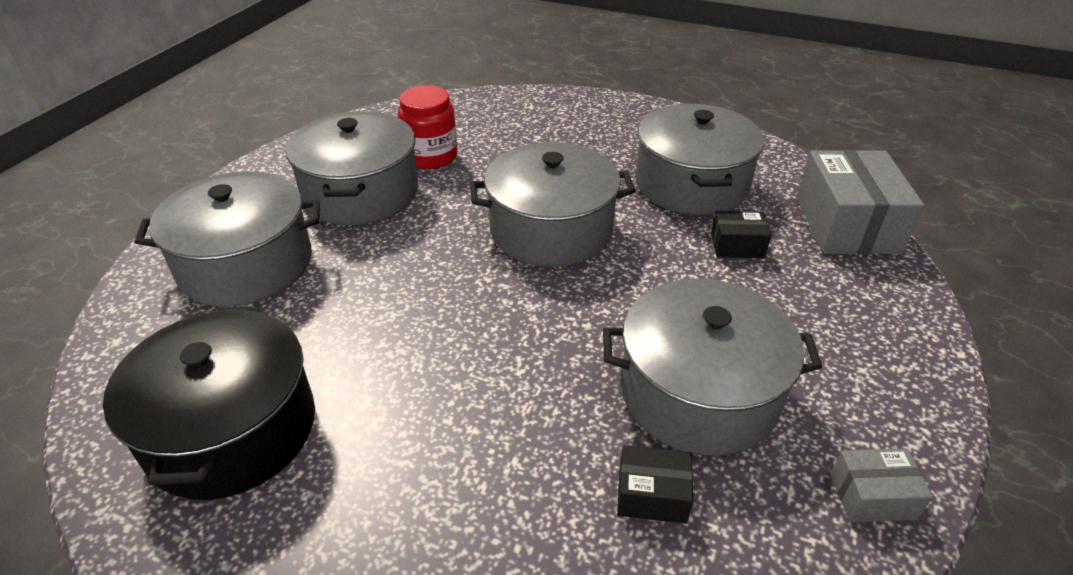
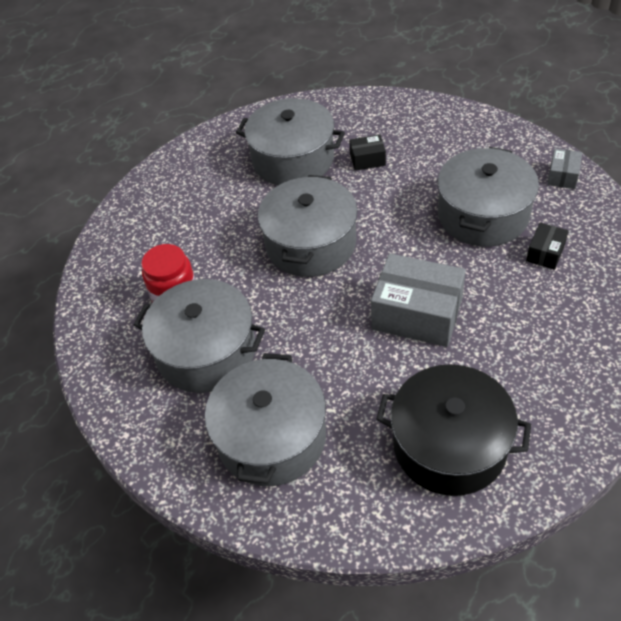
camera: 65 degrees left, 10 degrees up
black box [711,211,771,258] -> black box turned 60 degrees clockwise [349,135,386,171]
grey box [796,150,924,254] -> grey box moved to [371,253,466,347]

